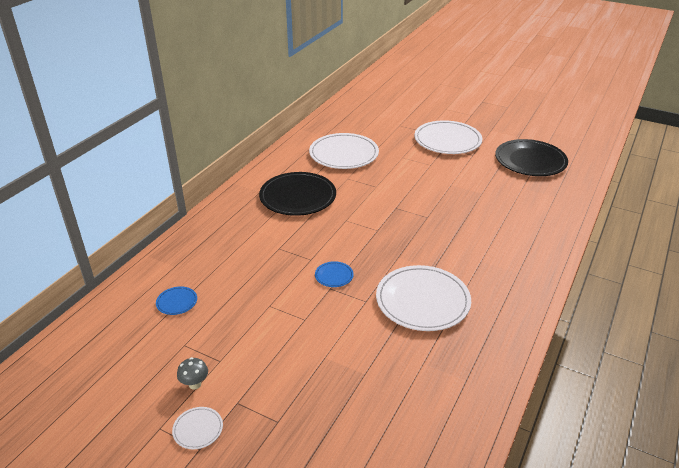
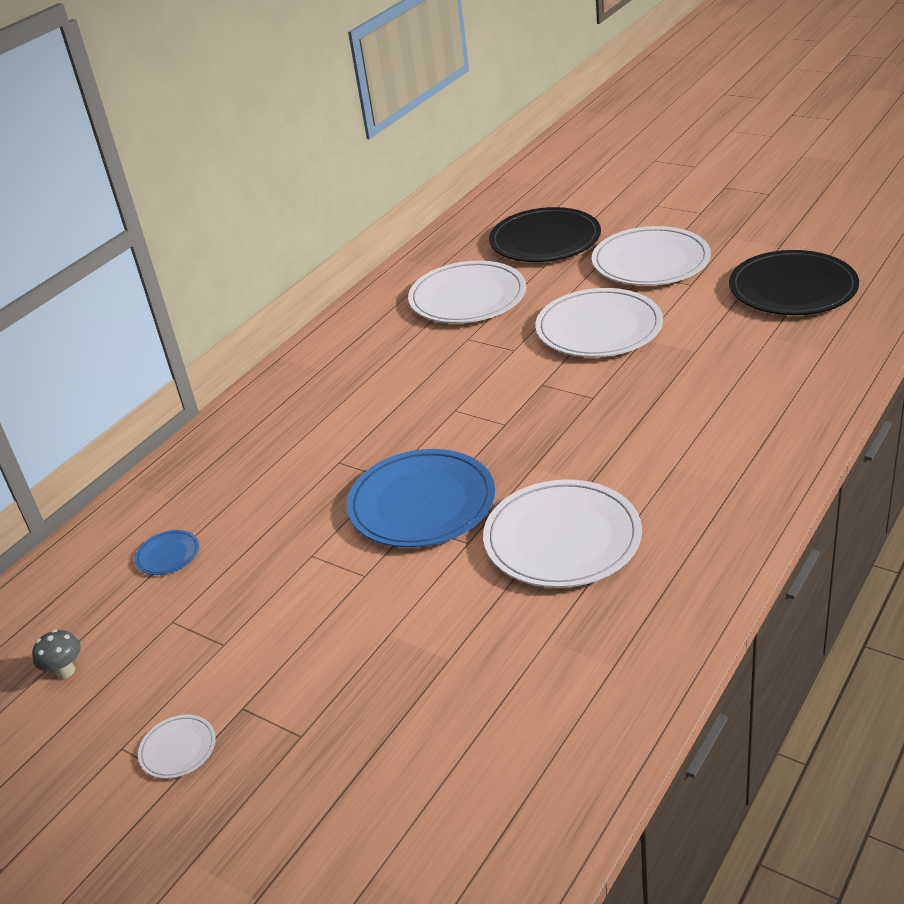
camera: 10 degrees right, 0 degrees up
grey mushroom [177,357,208,390] -> grey mushroom moved to [32,629,81,679]
black plate [259,172,336,216] -> black plate moved to [489,207,601,262]
blue plate [315,261,354,287] -> blue plate [347,449,495,548], size x2.32
none -> white plate [535,288,663,357]

